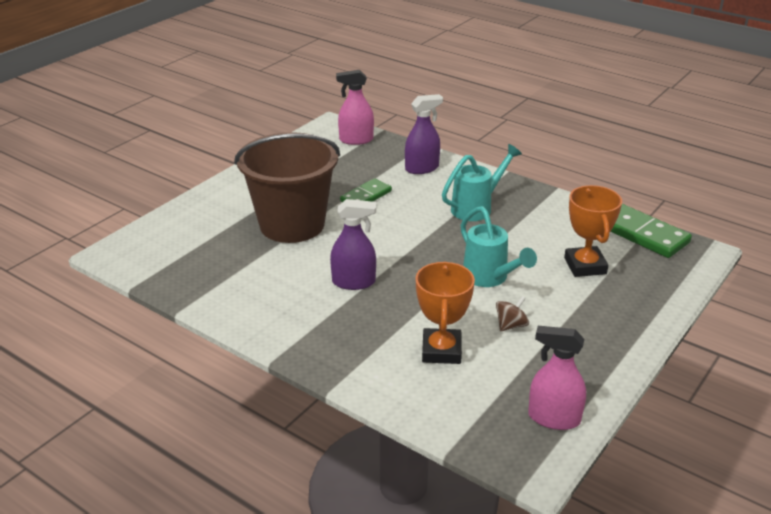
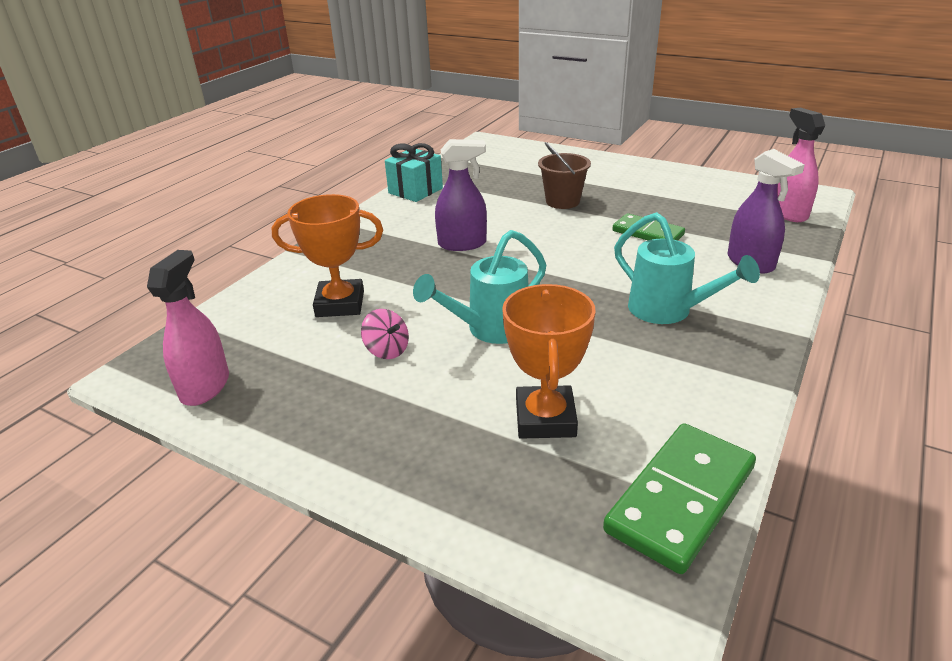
camera: 85 degrees right, 0 degrees up
brown bucket [234,132,340,243] -> brown bucket [538,142,591,209], size x0.47
purple spray bottle [330,199,376,290] -> purple spray bottle turned 90 degrees counterclockwise [435,139,487,251]
brown spinning top [496,296,529,331] -> pink spinning top [361,309,409,359]
orange trophy [564,185,622,277] -> orange trophy turned 75 degrees counterclockwise [502,284,595,439]
none -> turquoise gift [385,143,443,202]

